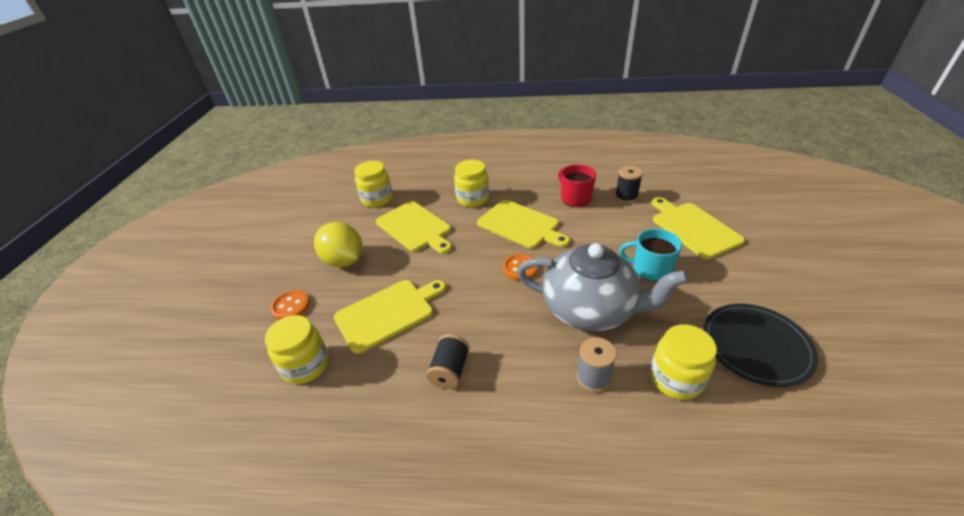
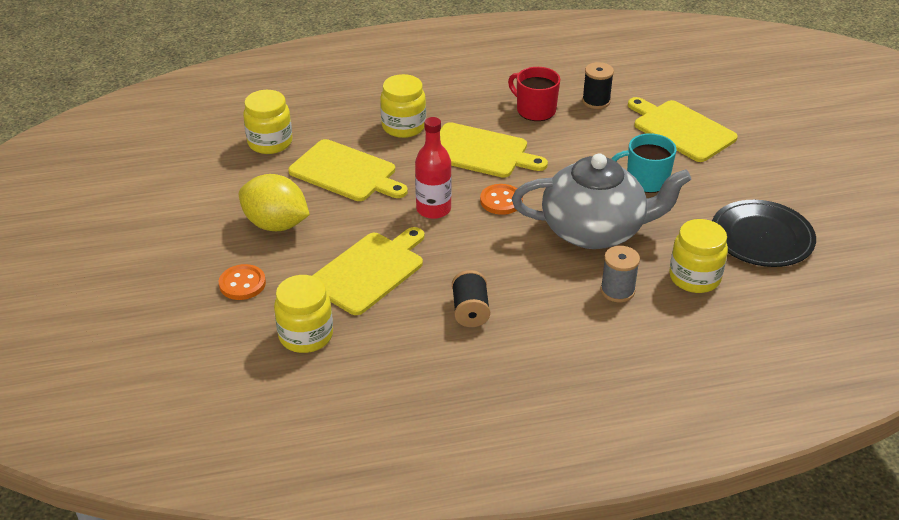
camera: 20 degrees left, 0 degrees up
none -> red bottle [415,117,452,219]

